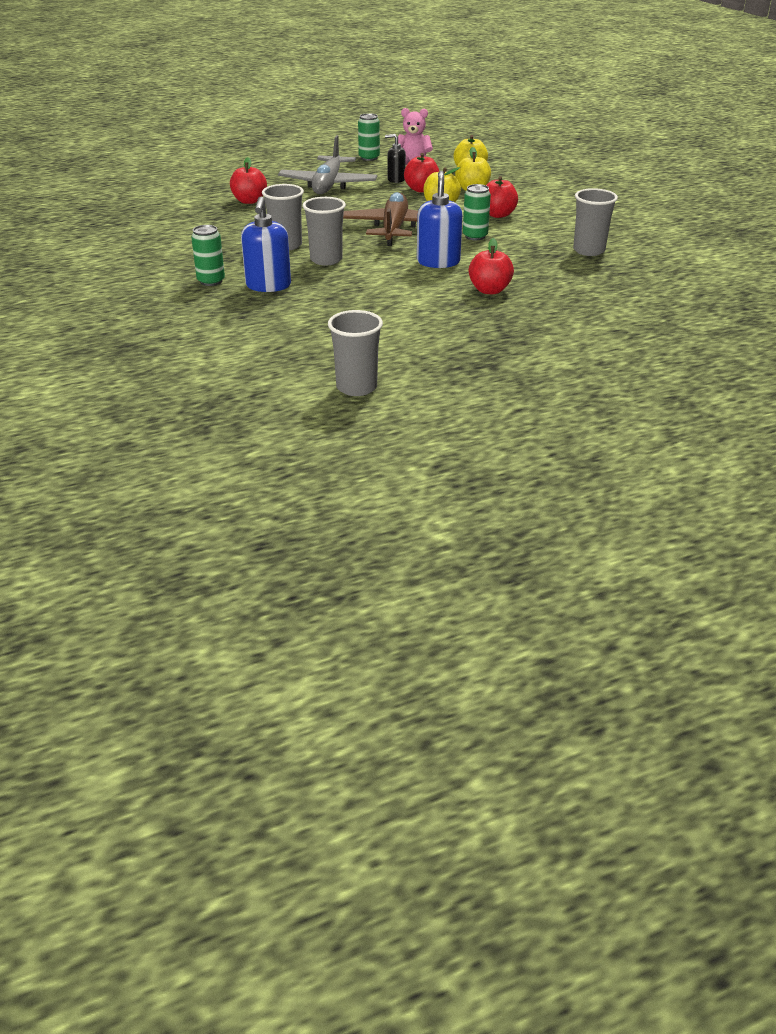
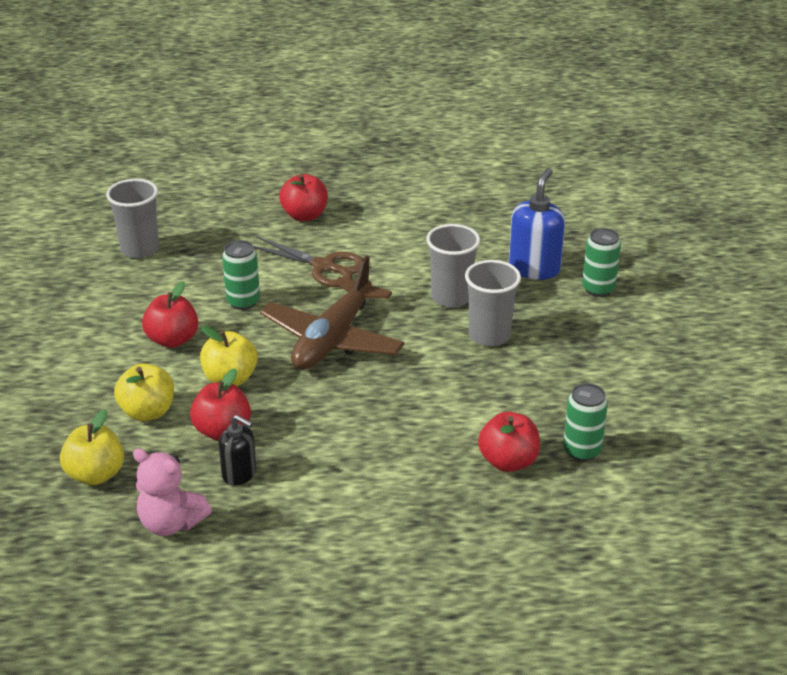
camera: 160 degrees left, 0 degrees up
grey plane [278,135,378,194] -> none
grey cup [328,310,383,396] -> none
green can [358,113,380,161] -> green can moved to [563,383,608,461]
blue soap dispenser [417,171,463,268] -> brown scissors [253,236,363,287]

